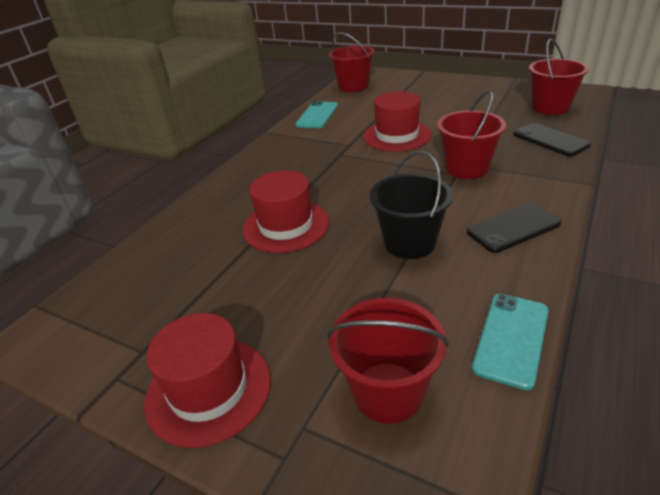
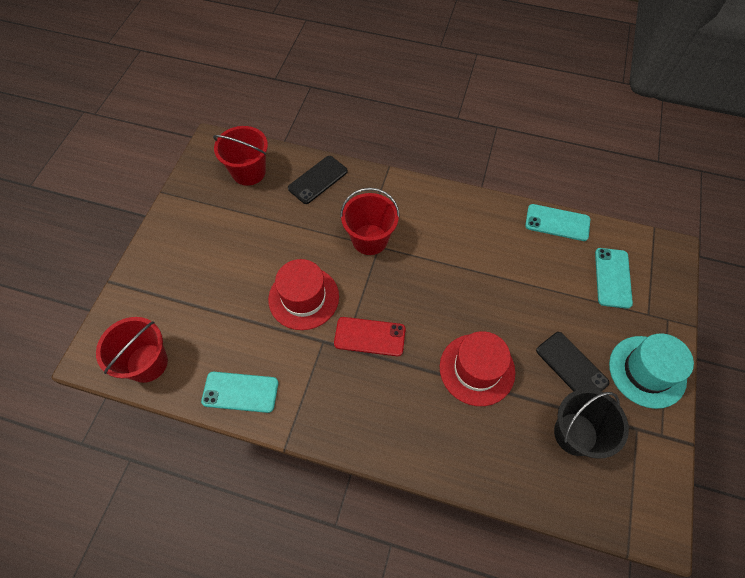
camera: 105 degrees left, 25 degrees up
red hat [144,313,271,448] -> turquoise hat [609,333,694,409]
red bucket [327,298,449,424] -> turquoise phone [595,248,633,309]
black bucket [370,151,453,259] -> black bucket moved to [554,389,629,459]
black phone [467,203,562,253] -> black phone moved to [536,332,609,391]
none -> red phone [334,317,406,356]

